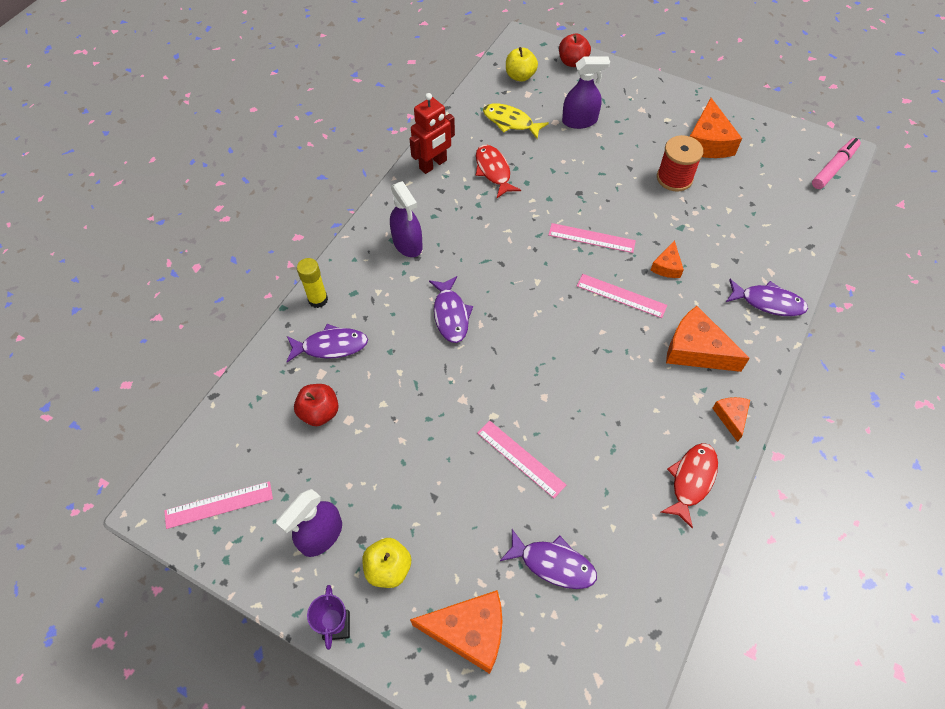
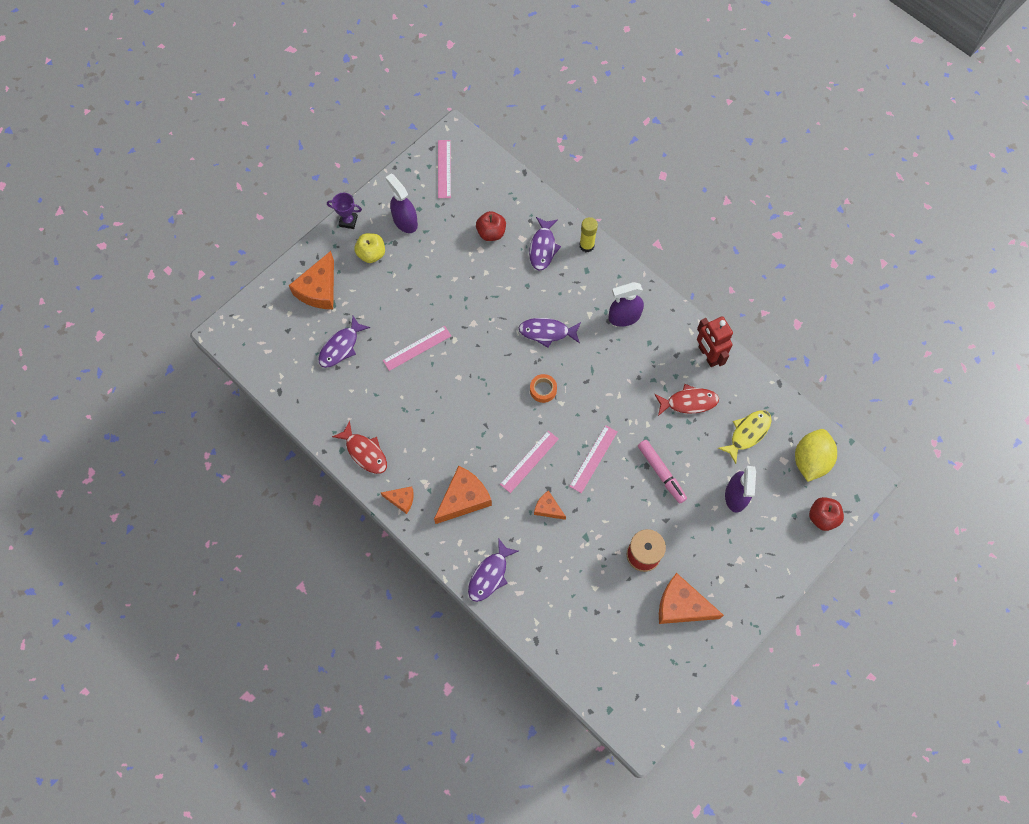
camera: 105 degrees right, 10 degrees up
yellow apple [506,47,538,82] -> yellow lemon [795,429,837,482]
pink marker [812,138,861,189] -> pink marker moved to [638,440,687,504]
none -> orange tape [530,374,557,403]

